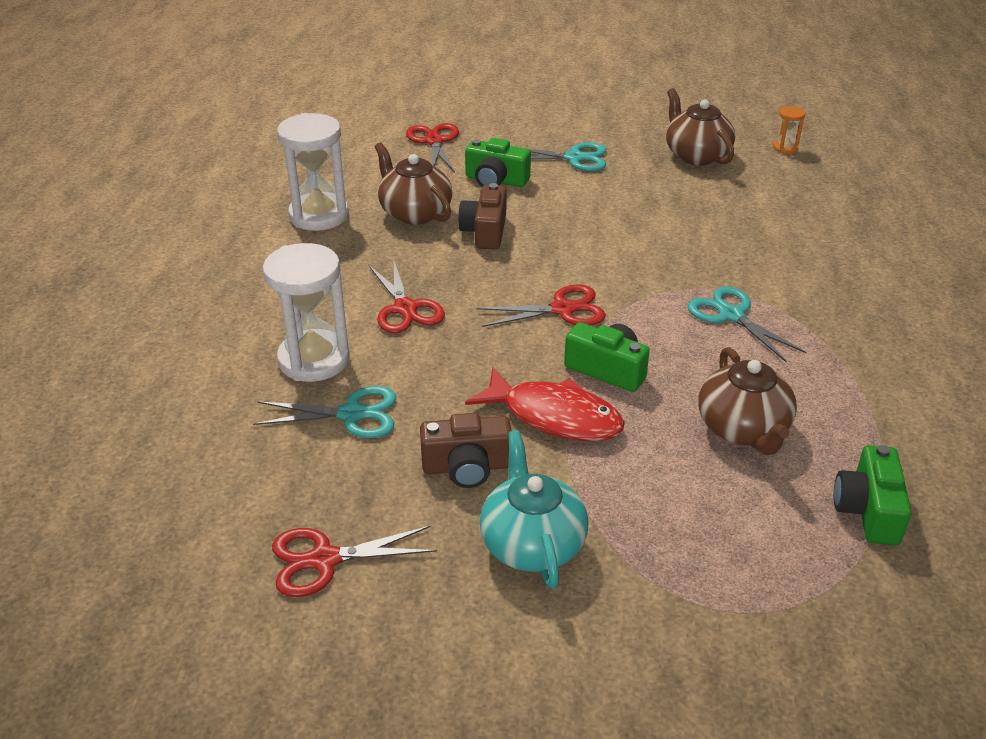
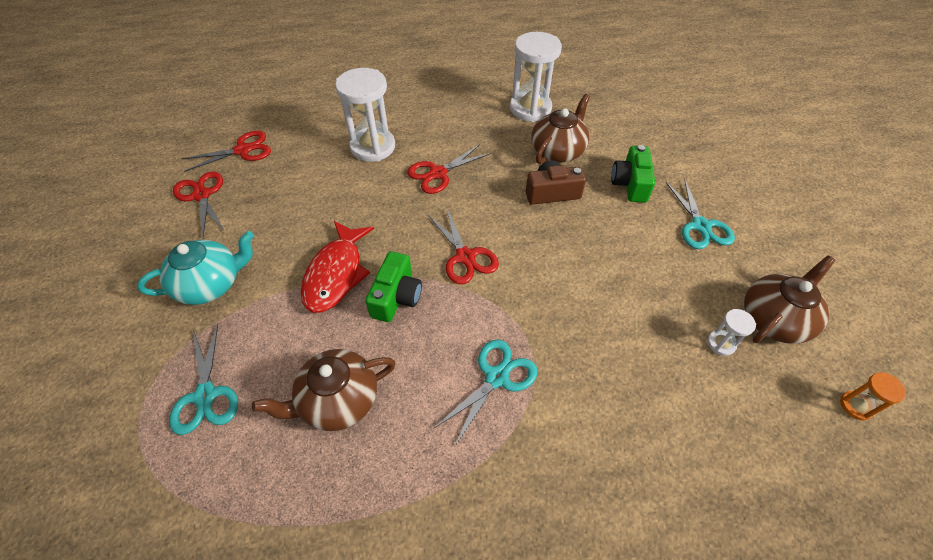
camera: 75 degrees right, 15 degrees up
turquoise scissors [253,386,396,438] -> turquoise scissors moved to [169,324,238,435]
red scissors [406,123,459,172] -> red scissors moved to [181,131,271,172]
brown camera [420,413,511,488] -> none
green camera [834,445,911,545] -> none
none -> white hourglass [707,309,756,356]

